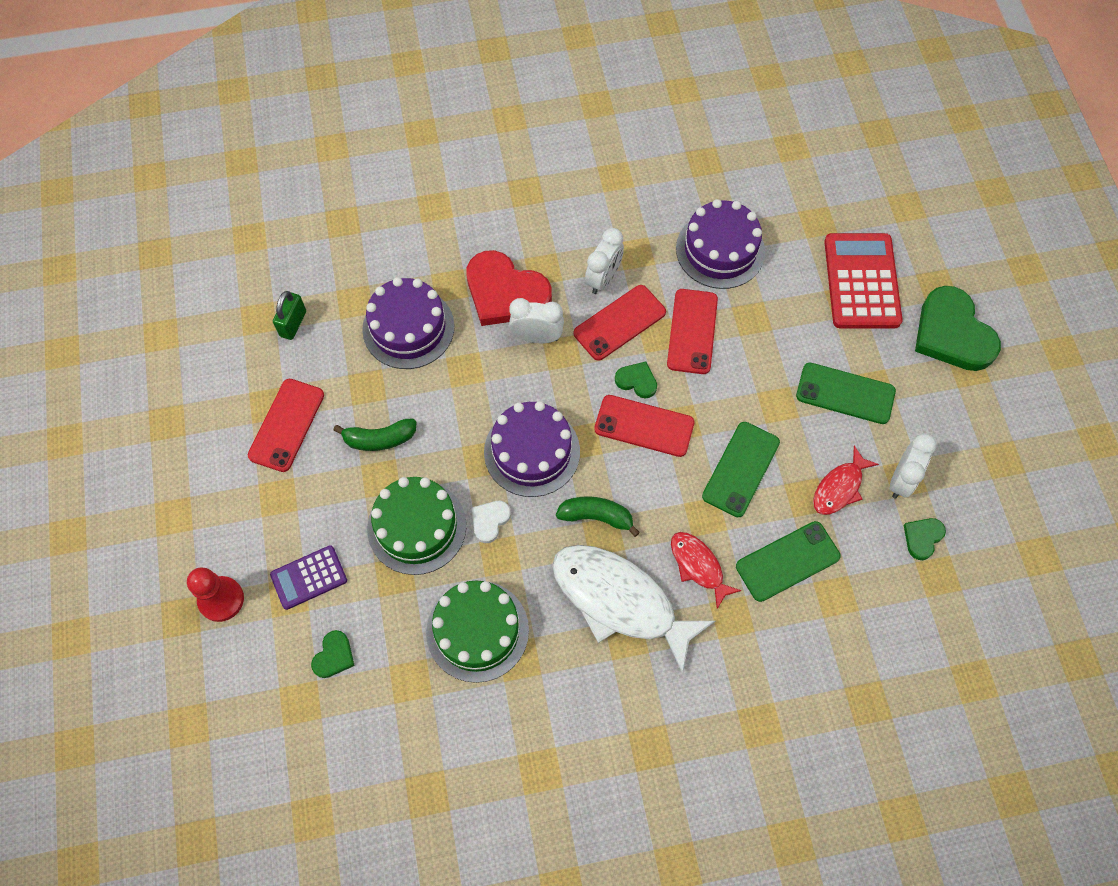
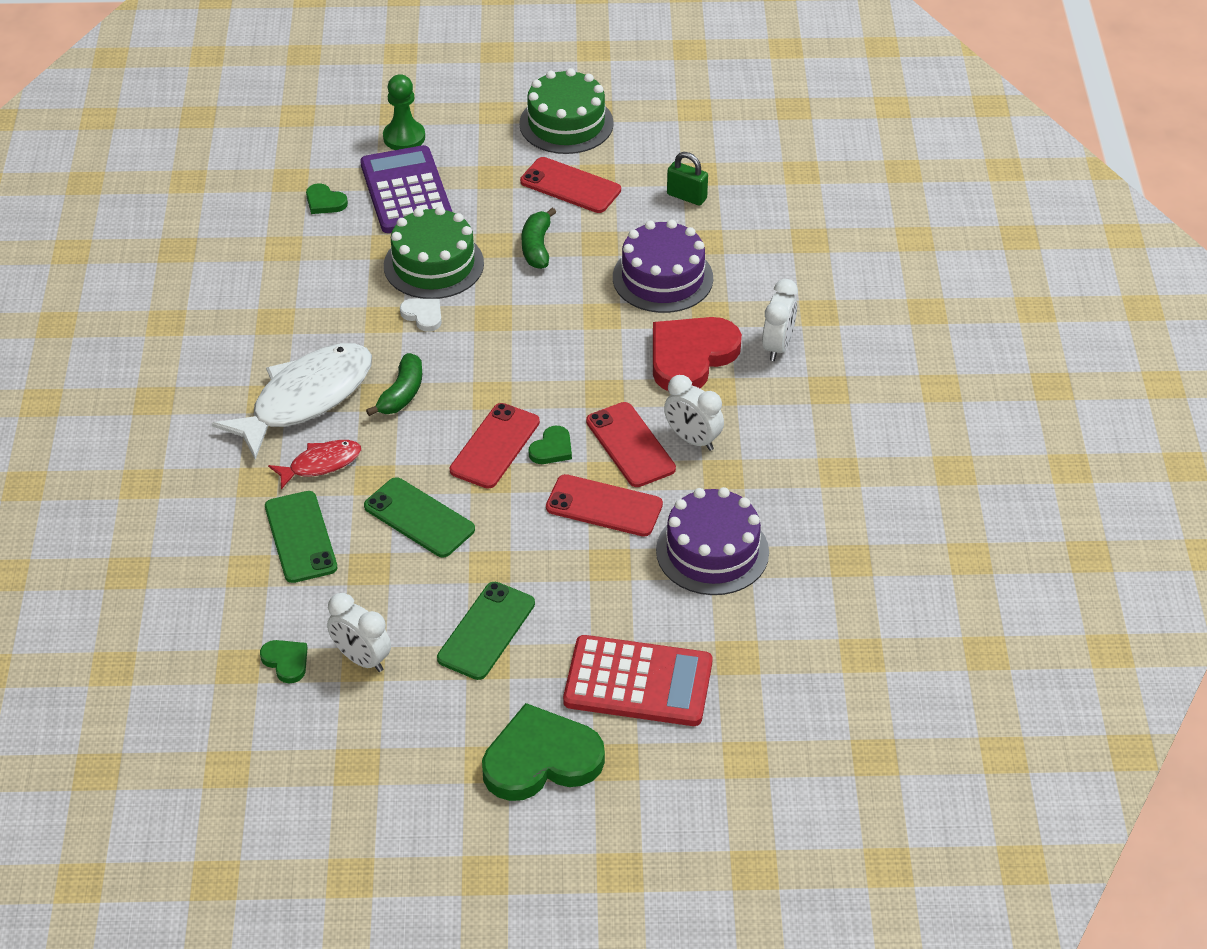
camera: 100 degrees right, 20 degrees down
red pawn [187,568,244,622] -> green pawn [383,74,425,150]
purple calculator [270,545,347,610] -> purple calculator [360,145,452,233], size x1.74
green cake [426,580,529,683] -> green cake moved to [519,68,614,154]
purple cake [484,401,580,497] -> none
white clock [509,298,564,343] -> white clock moved to [762,279,798,361]
red fish [813,446,879,515] -> none

